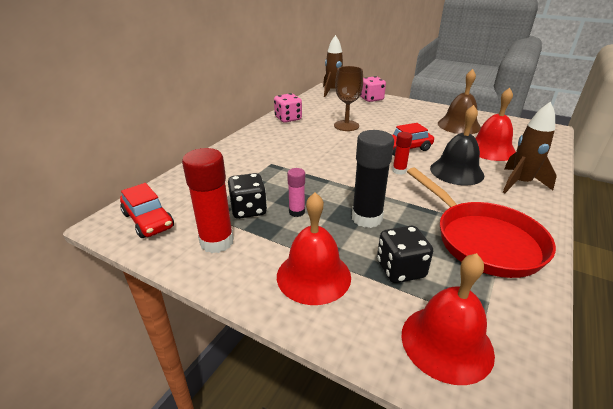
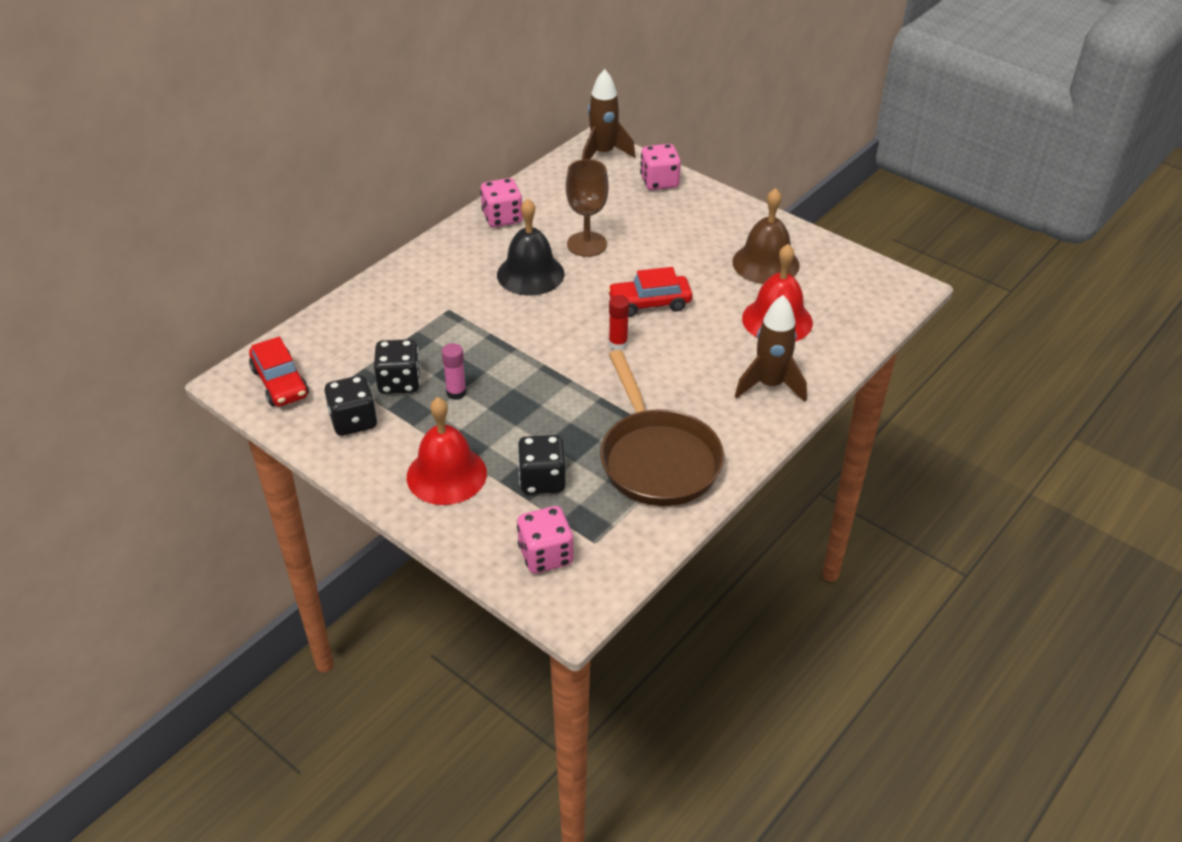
camera: 10 degrees right, 10 degrees up
red glue stick [182,148,234,253] -> black dice [324,375,377,436]
black glue stick [352,130,394,228] -> none
red bell [401,253,495,385] -> pink dice [517,506,574,574]
red pan [407,168,556,278] -> brown pan [600,350,724,506]
black bell [430,105,484,185] -> black bell moved to [497,199,564,296]

